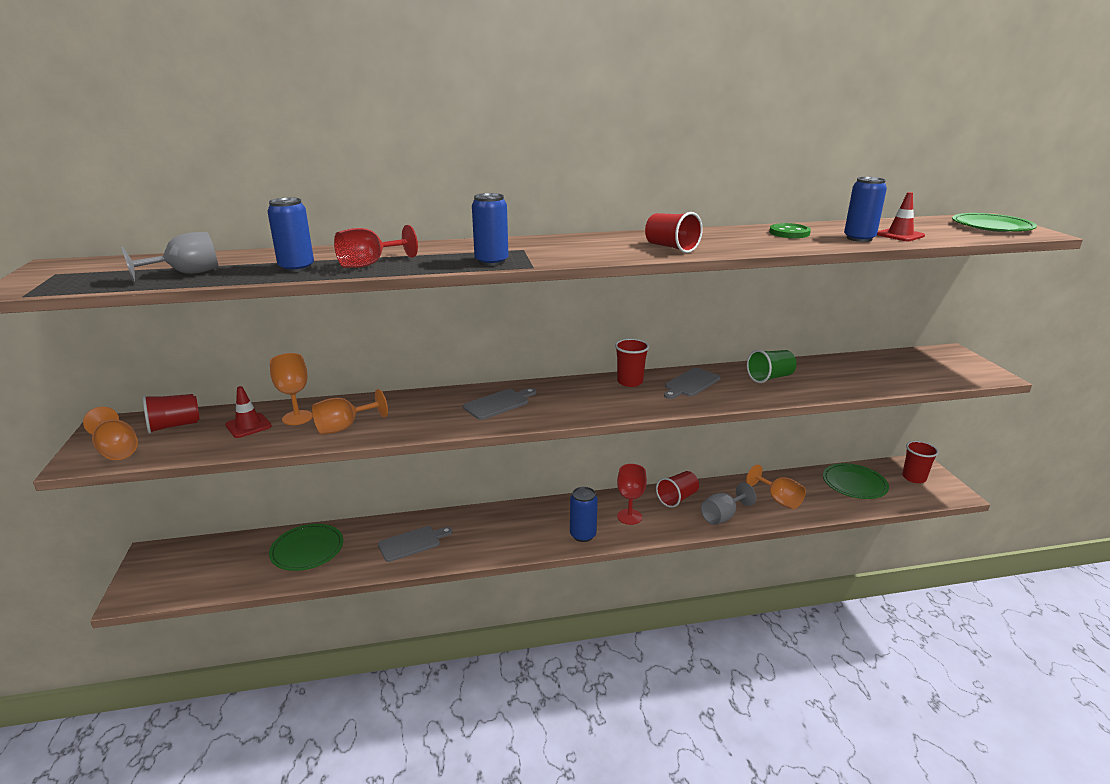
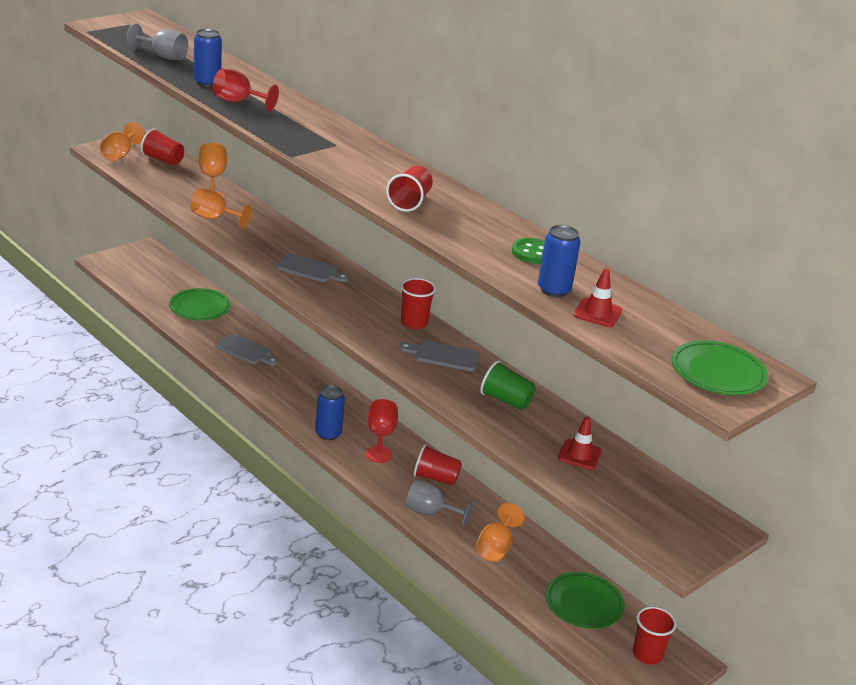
camera: 55 degrees right, 5 degrees up
red traffic cone [225,386,272,438] -> red traffic cone moved to [558,416,602,470]
blue can [472,193,509,266] -> none

